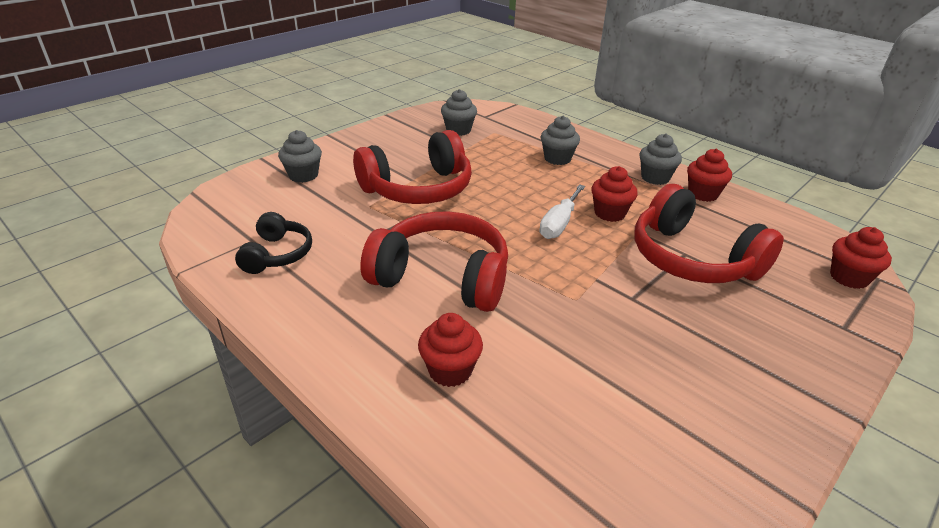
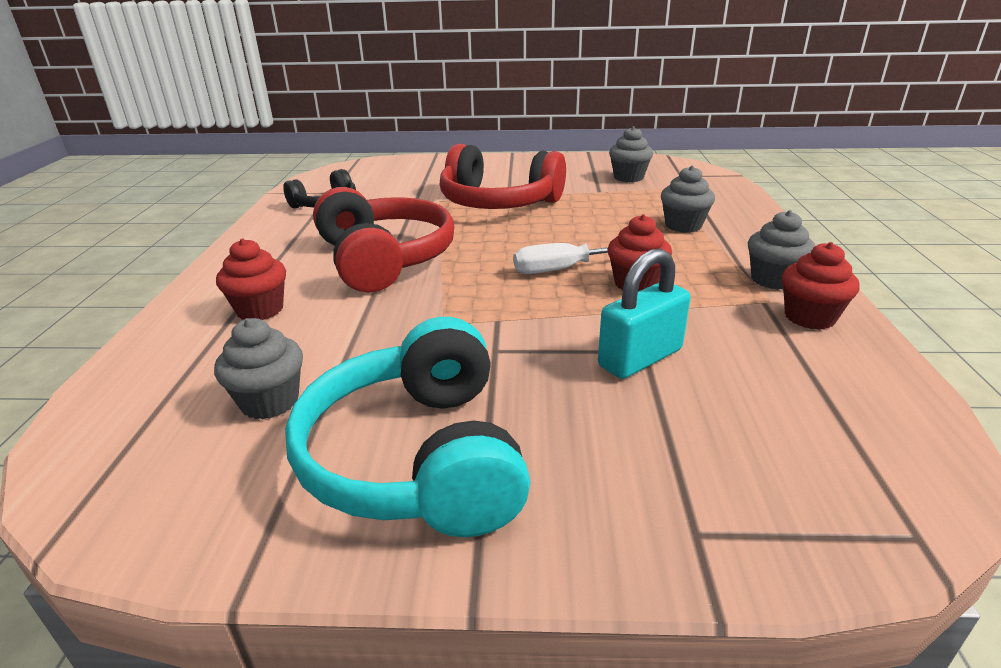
camera: 50 degrees right, 5 degrees down
grey cupcake [278,130,322,183] -> grey cupcake moved to [214,318,303,420]
red headphones [635,184,784,283] -> turquoise padlock [598,248,691,379]
red cupcake [830,227,892,289] -> none
none -> turquoise headphones [285,317,530,537]

